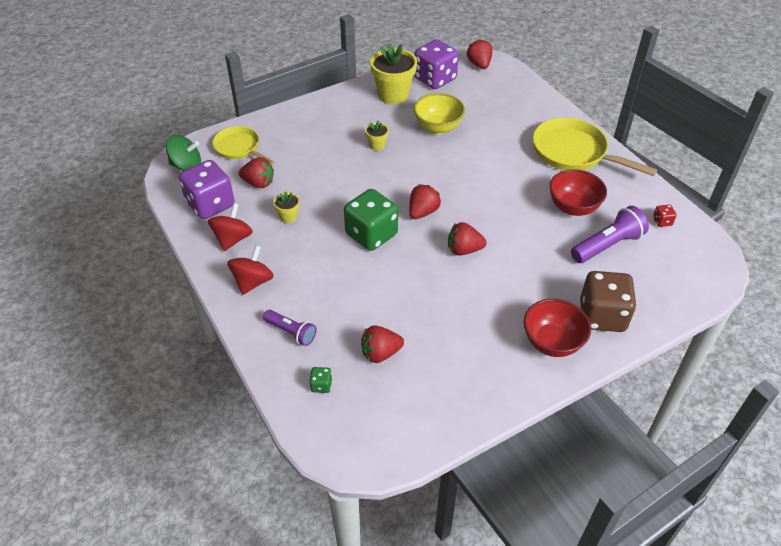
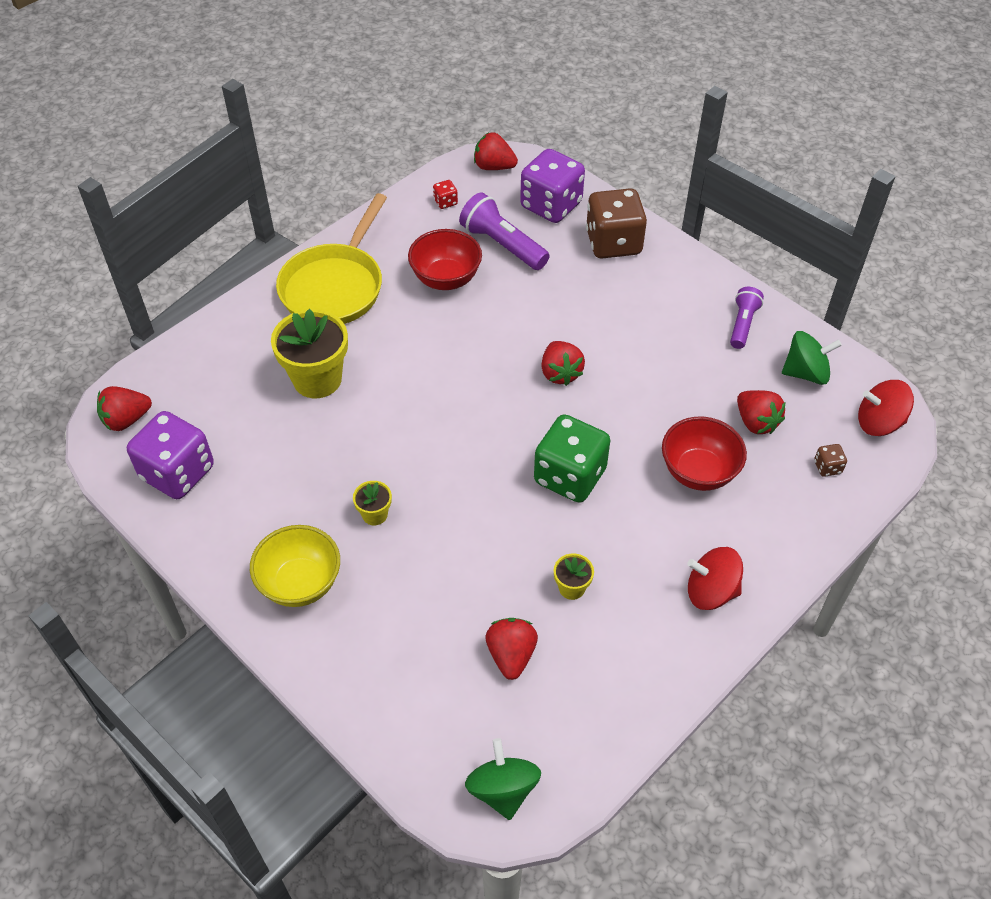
camera: 105 degrees left, 5 degrees up
purple dice [179,160,235,219] -> purple dice moved to [520,149,585,223]
red spinning top [208,203,253,251] -> red spinning top moved to [858,380,914,436]
yellow pan [212,126,274,165] -> none
purple flashlight [263,310,317,346] -> purple flashlight moved to [730,287,764,349]
green dice [309,367,332,393] -> brown dice [814,444,847,477]
yellow flower pot [370,43,417,104] -> yellow flower pot moved to [271,309,348,398]
red strawberry [409,184,441,219] -> red strawberry moved to [474,132,518,170]
yellow bowl [414,93,465,134] -> yellow bowl moved to [250,525,340,607]
red bowl [524,299,591,357] -> red bowl moved to [662,416,747,491]
none -> green spinning top [782,331,842,385]

